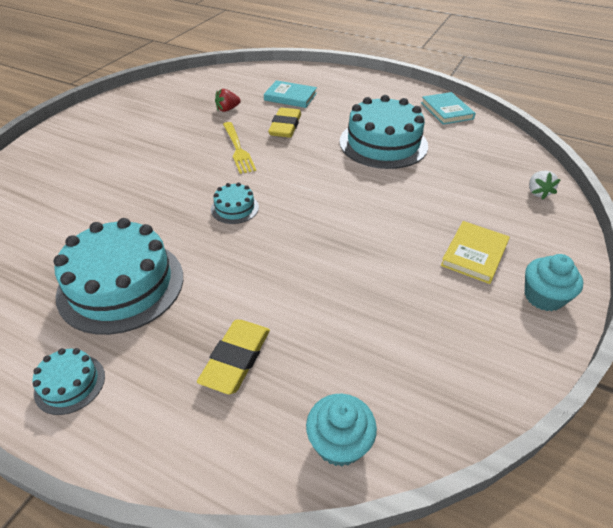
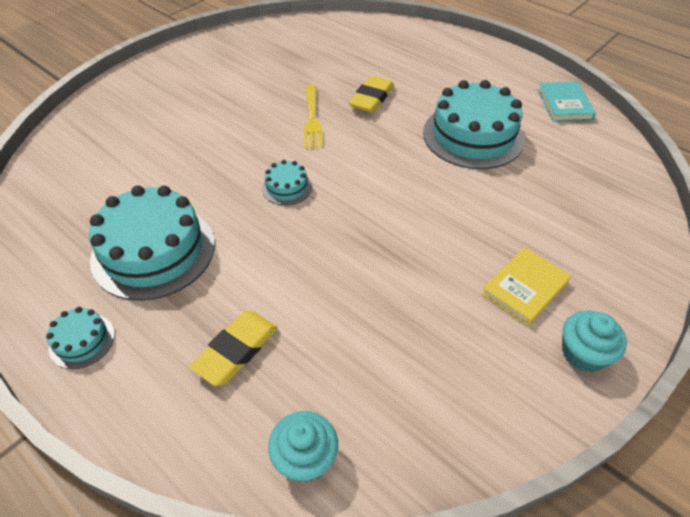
camera: 15 degrees right, 5 degrees up
red strawberry [215,89,241,112] -> none
turquoise book [264,80,317,108] -> none
white strawberry [529,171,561,200] -> none

